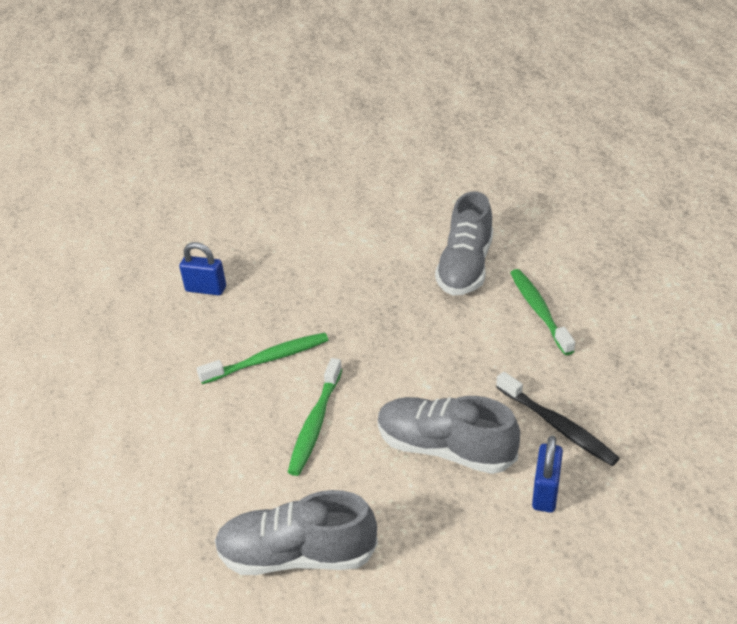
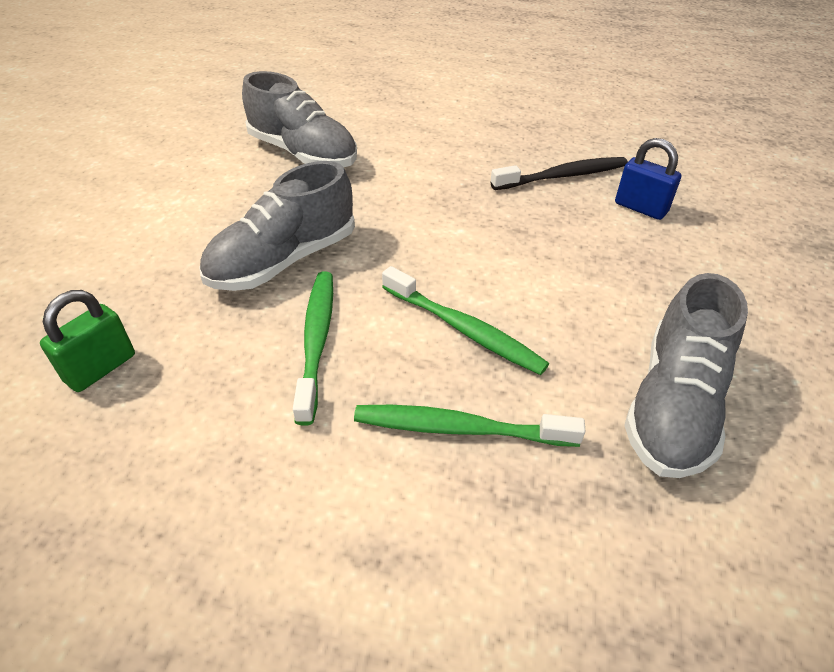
camera: 70 degrees left, 5 degrees up
blue padlock [179,242,226,295] -> green padlock [40,290,135,392]
grey shoe [378,396,520,474] -> grey shoe moved to [199,161,355,291]
green toothbrush [510,269,575,355] -> green toothbrush moved to [354,405,586,447]

